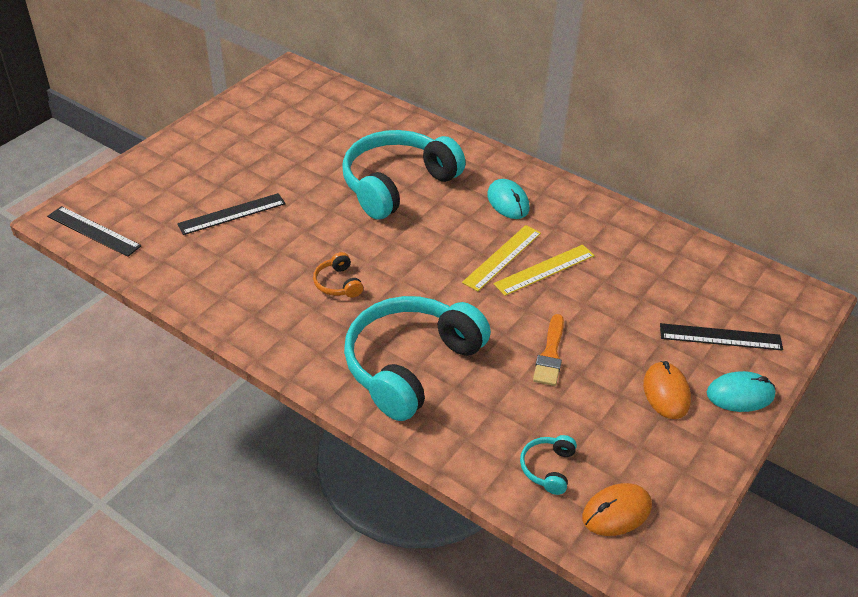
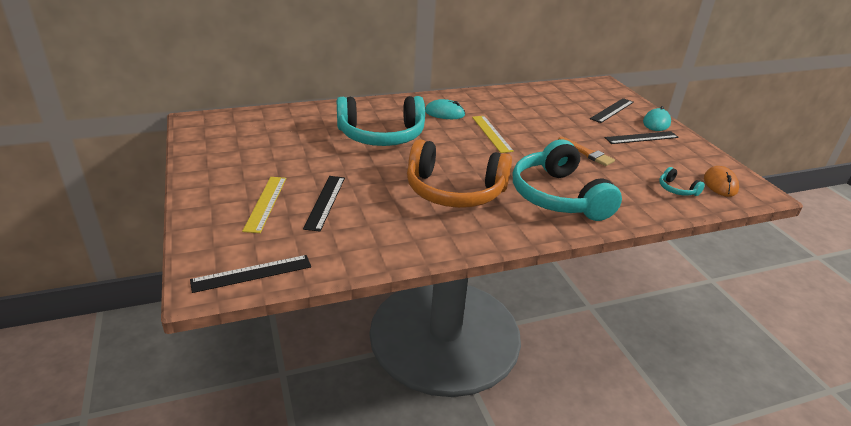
camera: 55 degrees left, 10 degrees down
orange headphones [313,252,363,298] -> orange headphones [407,139,512,208], size x2.48
turquoise headphones [342,130,466,220] -> turquoise headphones turned 90 degrees counterclockwise [337,96,425,146]
yellow ruler [493,245,595,296] -> yellow ruler moved to [242,177,286,233]
orange mouse [643,361,691,419] -> black ruler [605,131,679,144]

